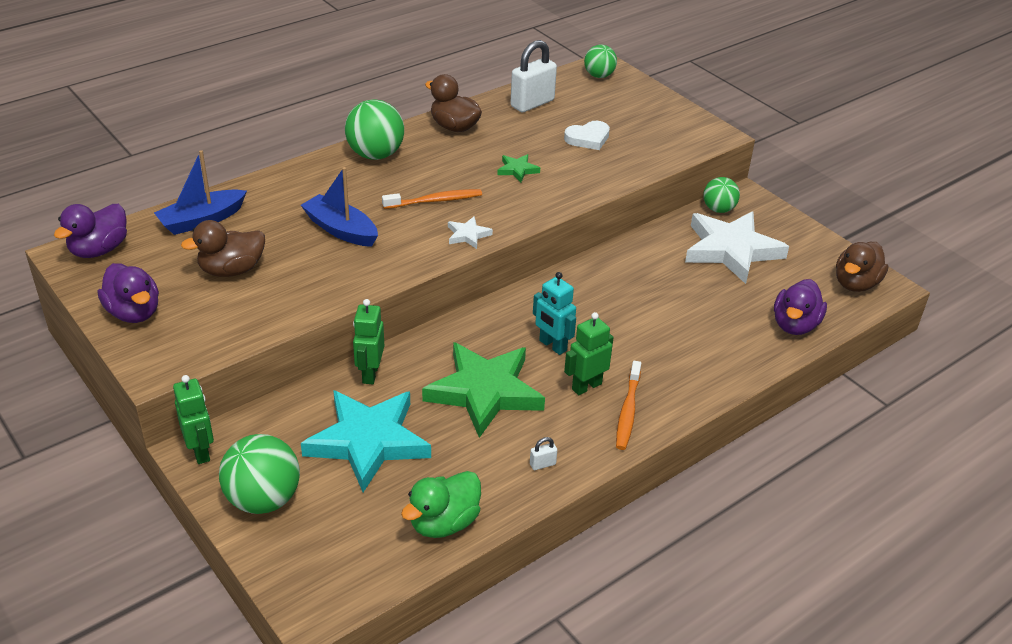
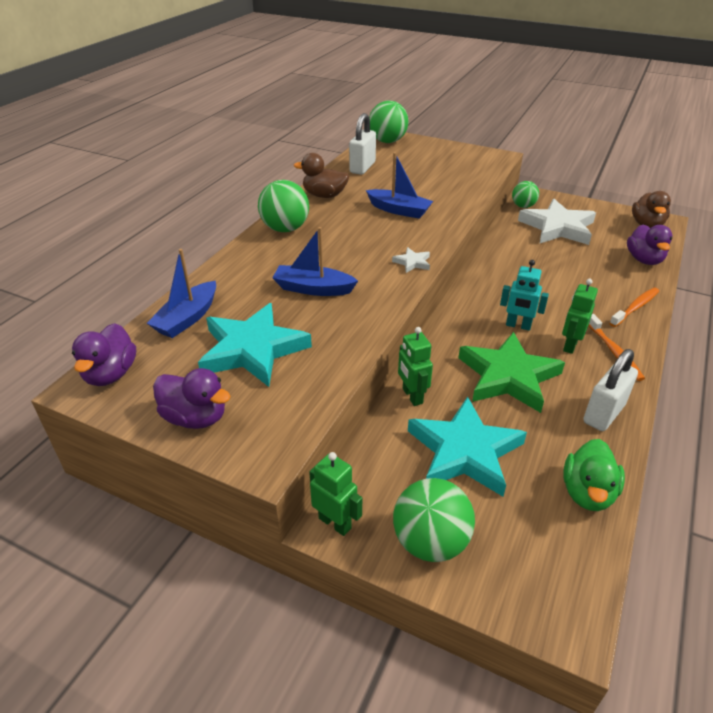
camera: 25 degrees left, 0 degrees up
brown duck [181,220,265,277] -> turquoise star [198,303,312,387]
orange toothbrush [382,189,482,209] -> orange toothbrush moved to [610,287,659,327]
green star [497,154,540,182] -> blue boat [366,152,433,219]
white padlock [530,437,557,470] -> white padlock [583,349,638,431], size x2.44
white heart [564,121,610,150] -> none
green ball [584,45,617,78] -> green ball [369,101,408,143], size x1.60

